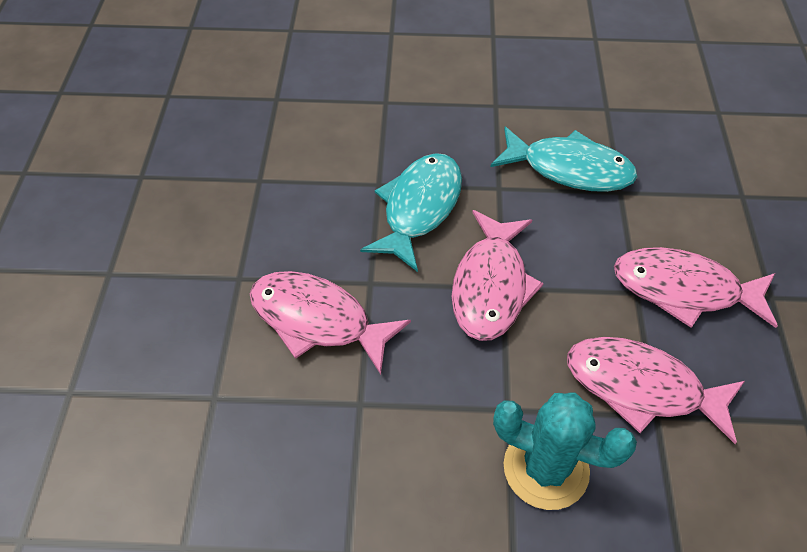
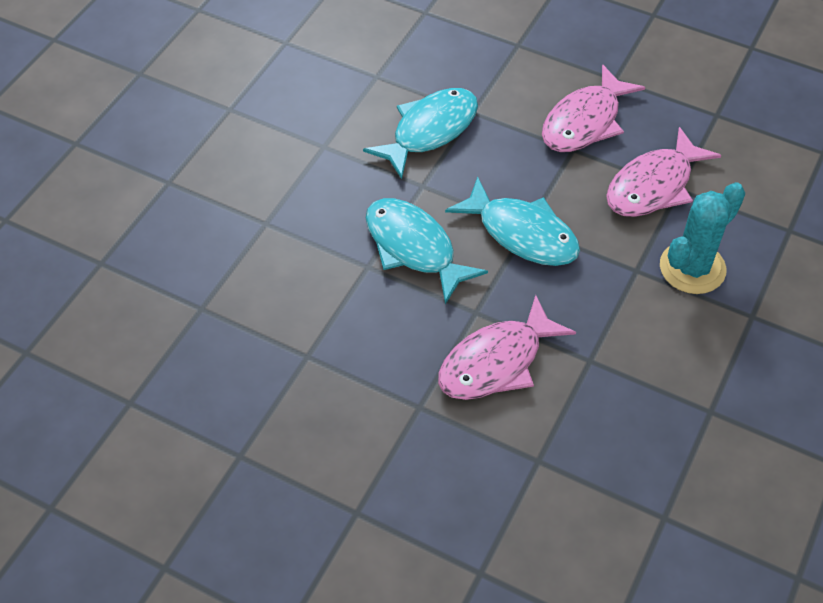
camera: 65 degrees left, 0 degrees up
pink fish [452,210,544,341] -> turquoise fish [445,177,580,266]

